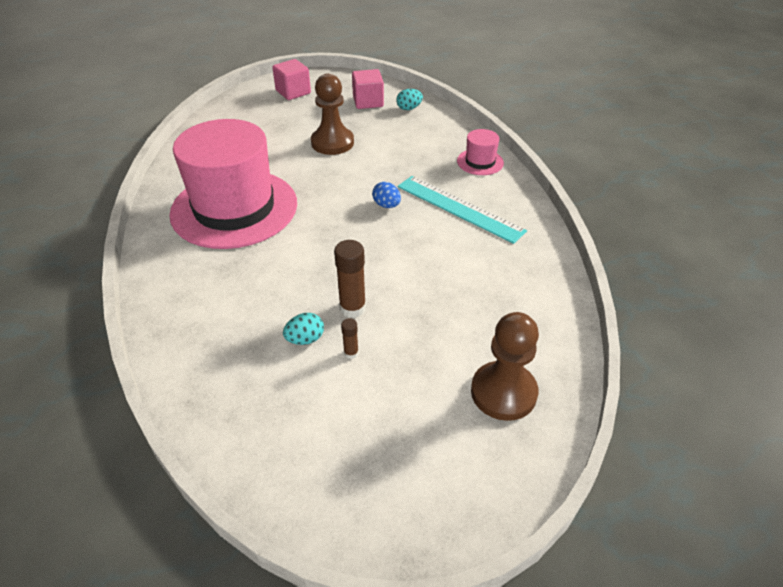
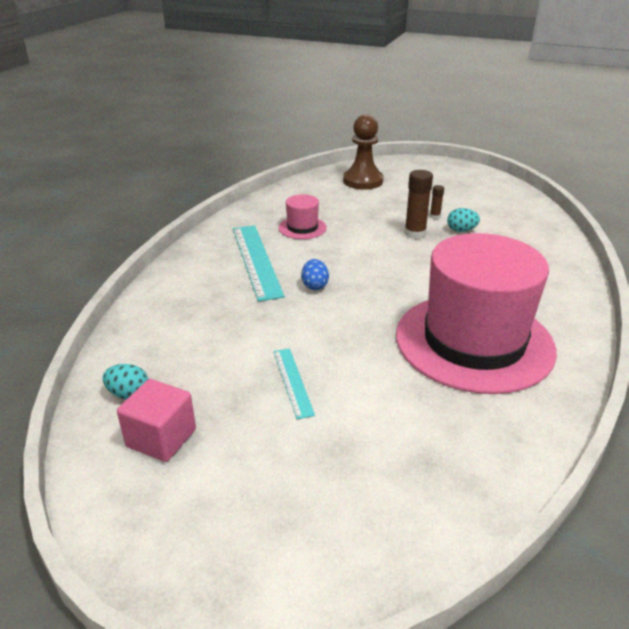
camera: 145 degrees left, 10 degrees down
pink cube [272,59,311,100] -> none
brown pawn [311,74,354,155] -> turquoise ruler [274,348,315,419]
pink hat [457,129,504,175] -> pink hat moved to [279,194,327,239]

